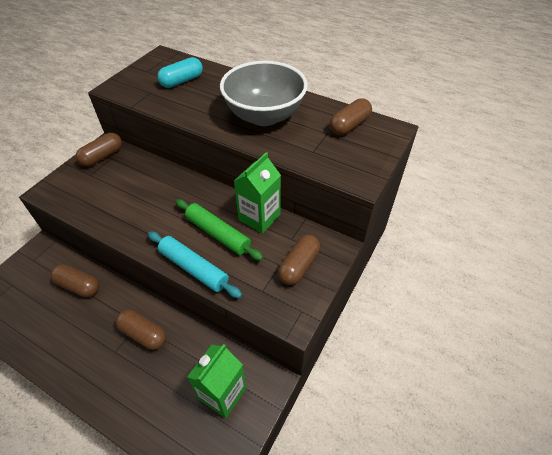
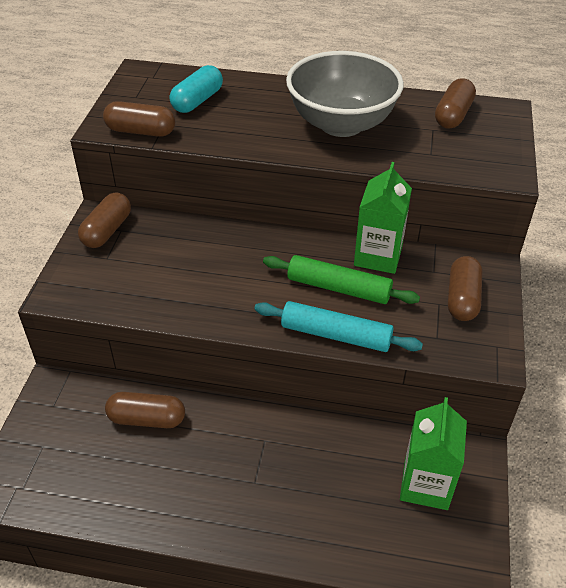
camera: 20 degrees left, 5 degrees down
brown capsule [115,310,166,350] -> brown capsule moved to [103,101,175,137]

